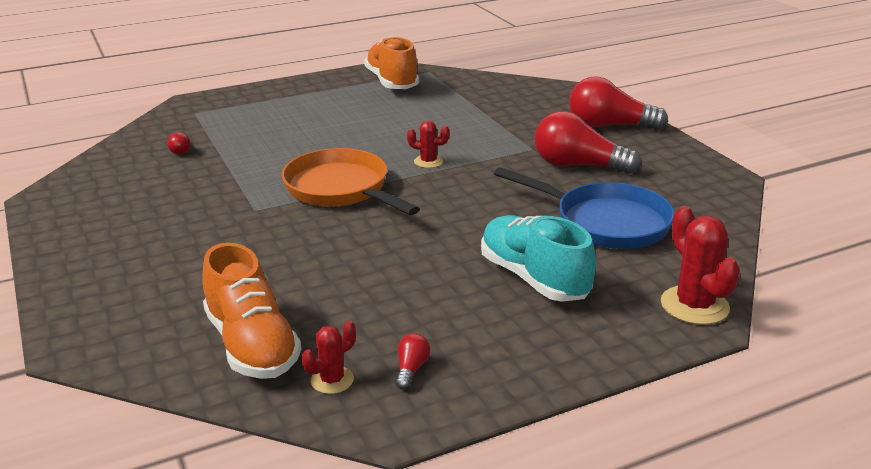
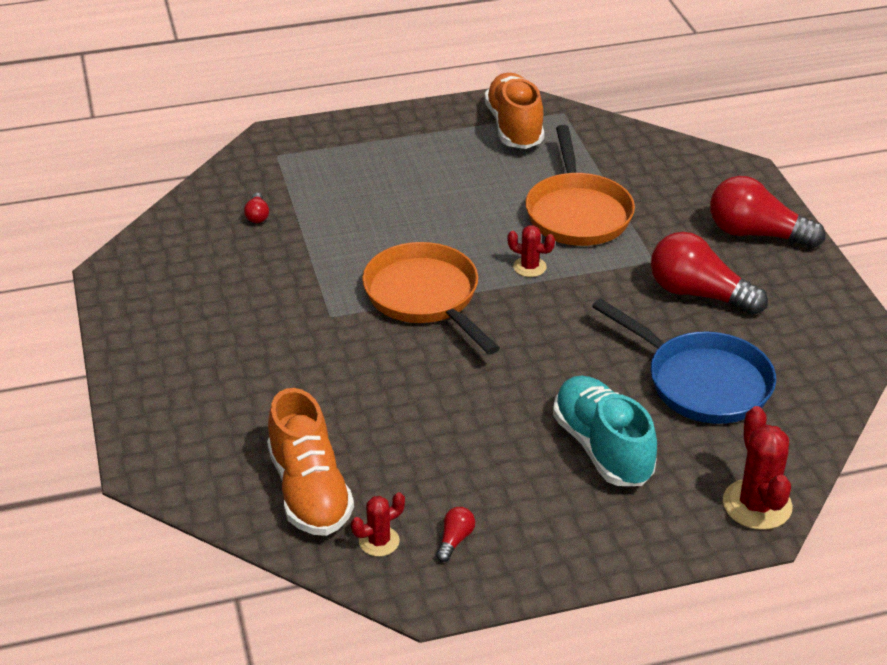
camera: 10 degrees right, 10 degrees up
none -> orange pan [525,125,635,246]

